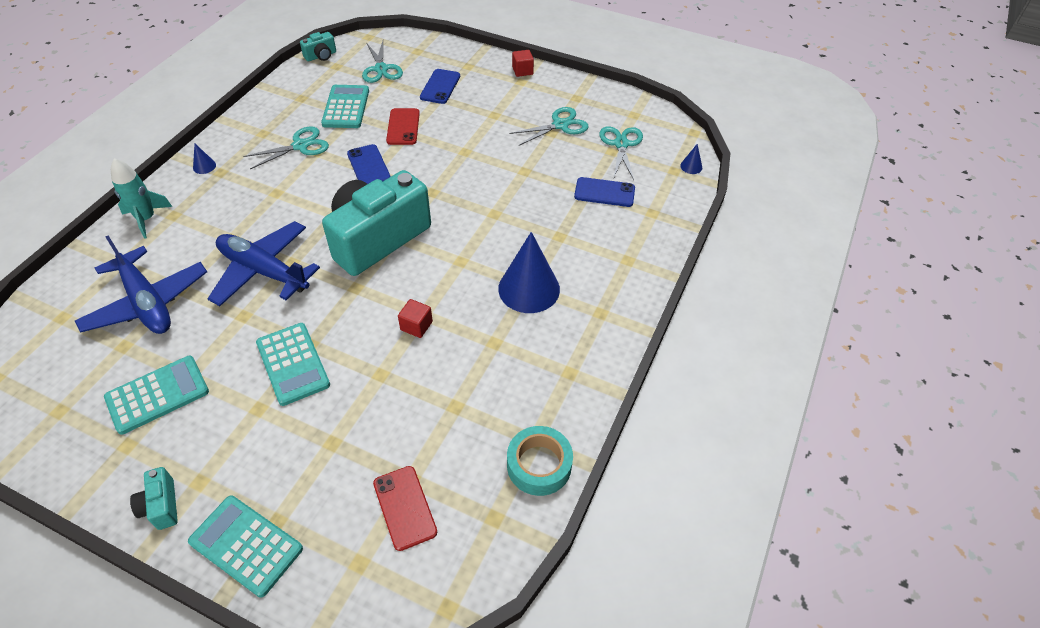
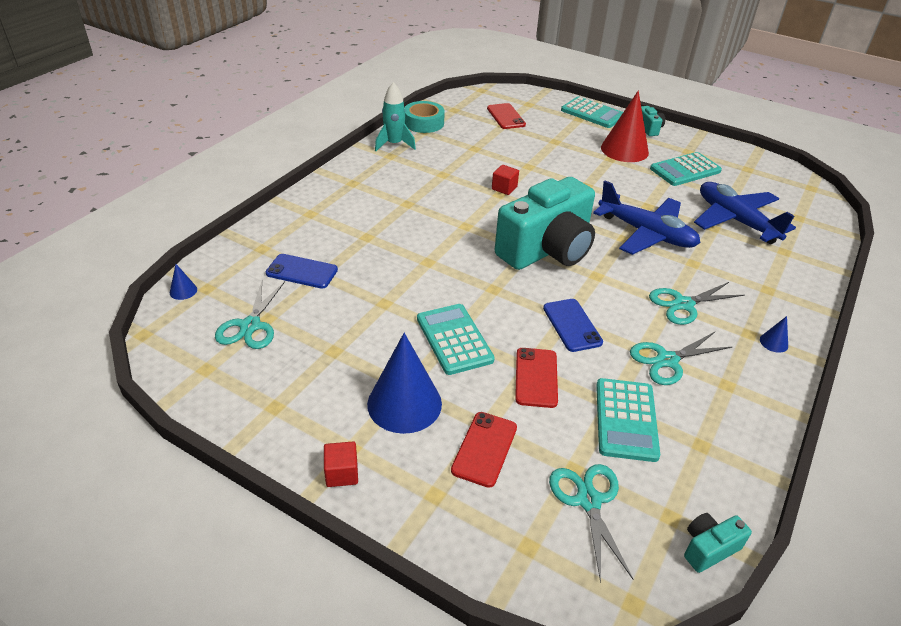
camera: 175 degrees left, 10 degrees down
turquoise rocket [111,158,172,239] -> turquoise rocket moved to [375,82,416,151]
turquoise calculator [256,323,330,406] -> turquoise calculator moved to [417,304,495,375]
blue phone [420,69,460,104] -> red phone [451,412,517,488]
blue cone [498,232,560,313] -> blue cone moved to [367,333,442,434]
turquoise scissors [510,107,589,146] -> turquoise scissors moved to [649,282,745,325]
none -> red cone [601,90,649,162]

